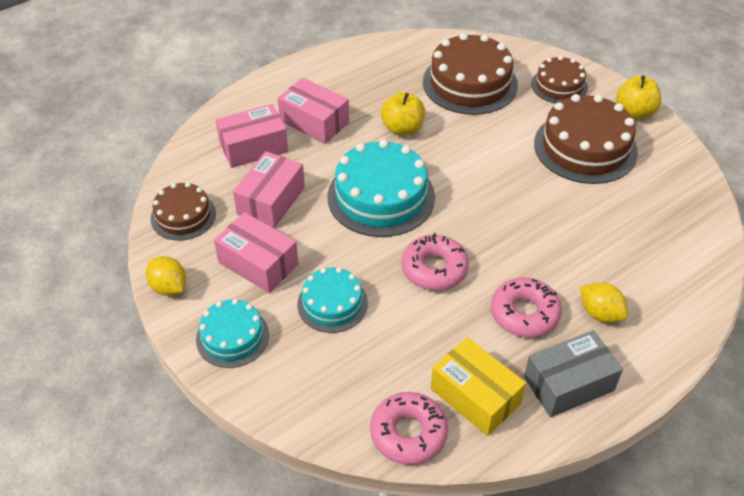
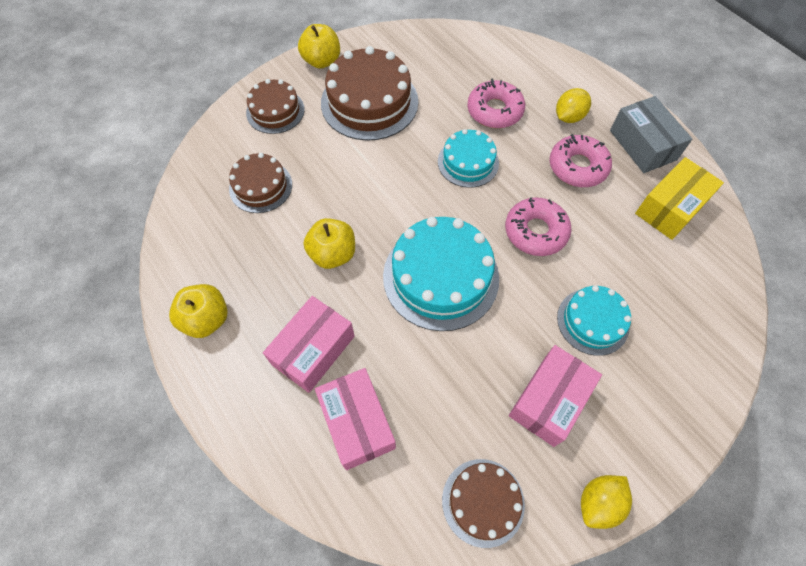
camera: 90 degrees left, 15 degrees up
turquoise cake [196,299,269,368] -> turquoise cake moved to [438,129,499,188]
pink box [233,151,305,228] -> none
pink donut [370,392,448,465] -> pink donut moved to [467,79,525,128]
brown cake [423,33,518,115] -> brown cake [229,153,292,213], size x0.59
none -> yellow apple [169,284,228,338]

